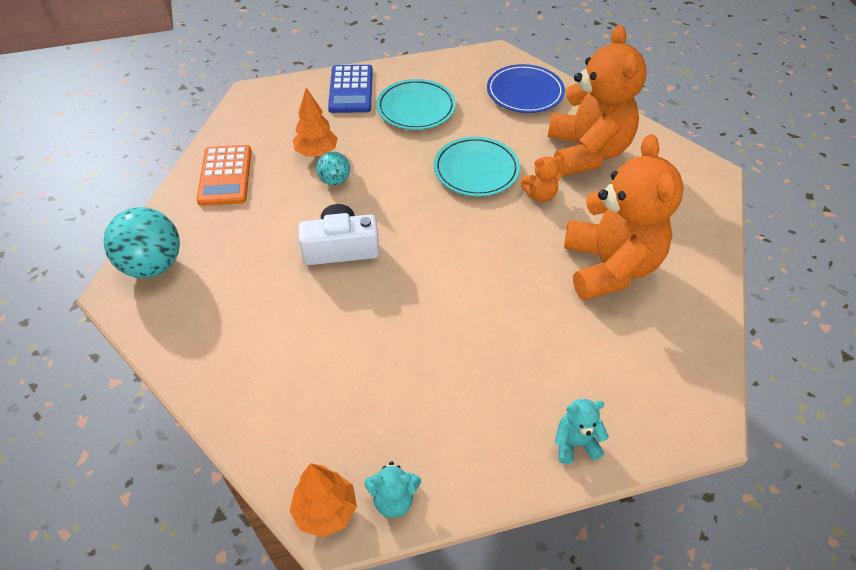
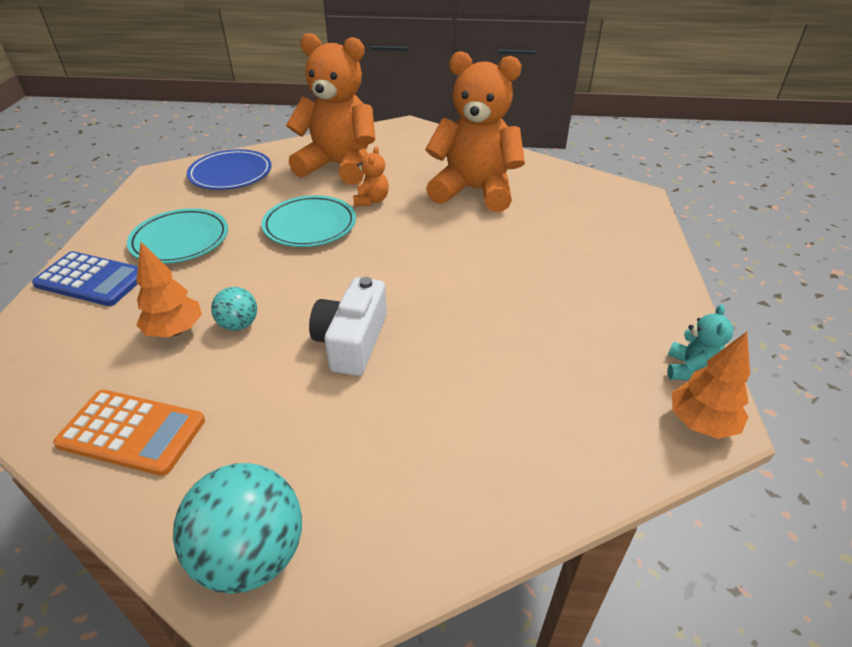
camera: 70 degrees left, 10 degrees down
turquoise teddy bear [555,399,609,464] -> none

